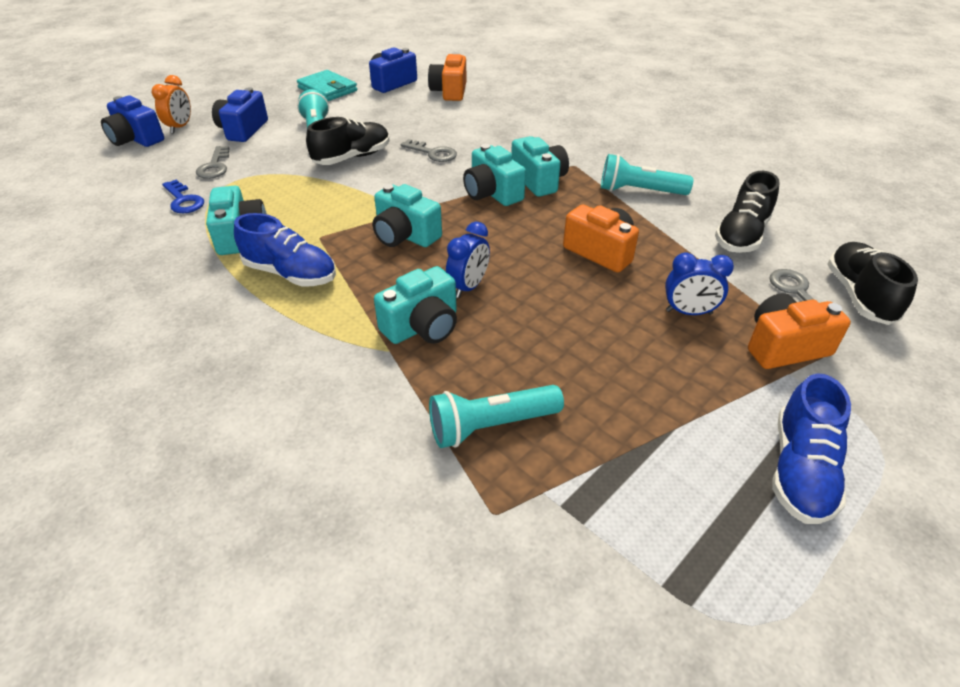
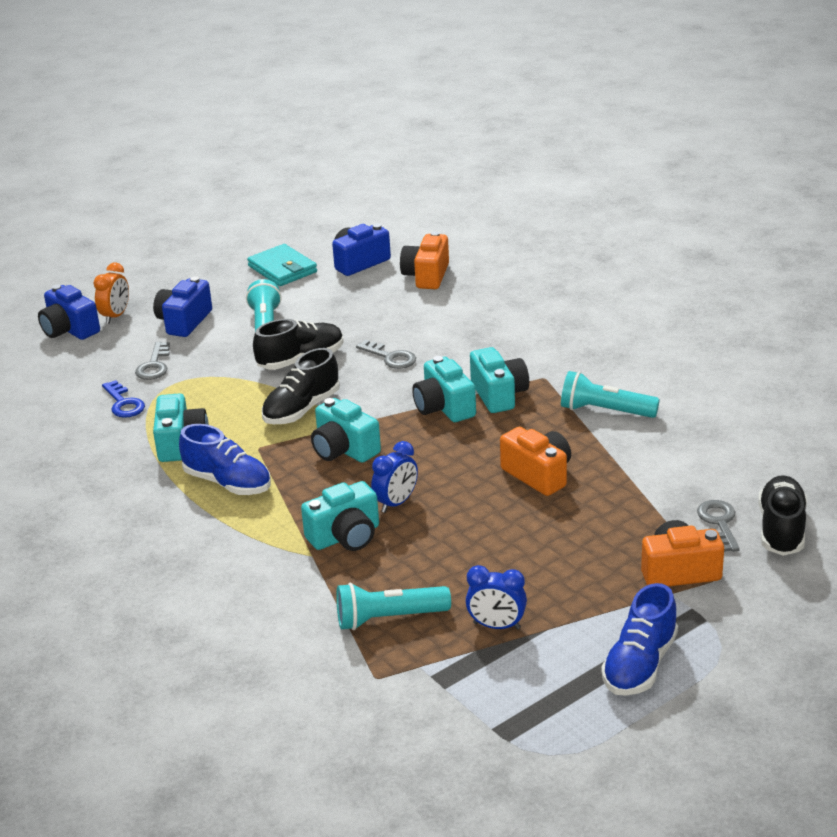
camera: 10 degrees right, 10 degrees down
blue clock [665,253,734,315] -> blue clock moved to [466,565,527,630]
black shoe [715,171,780,253] -> black shoe moved to [262,348,340,424]

